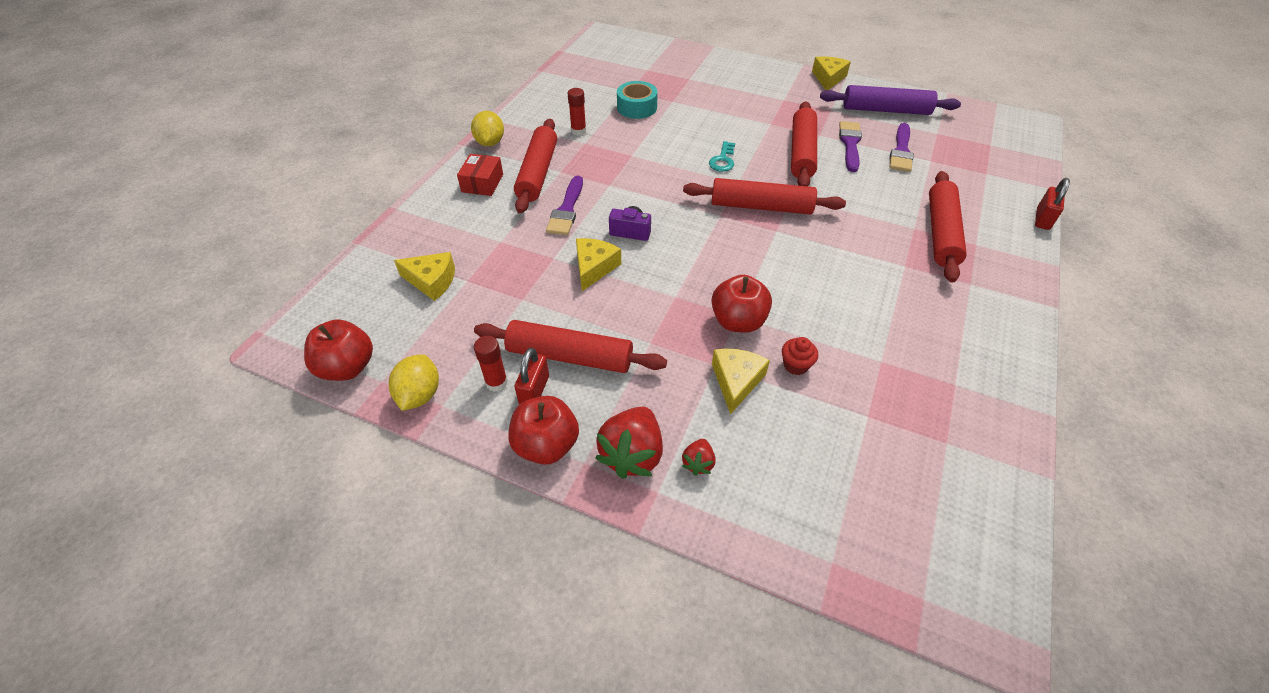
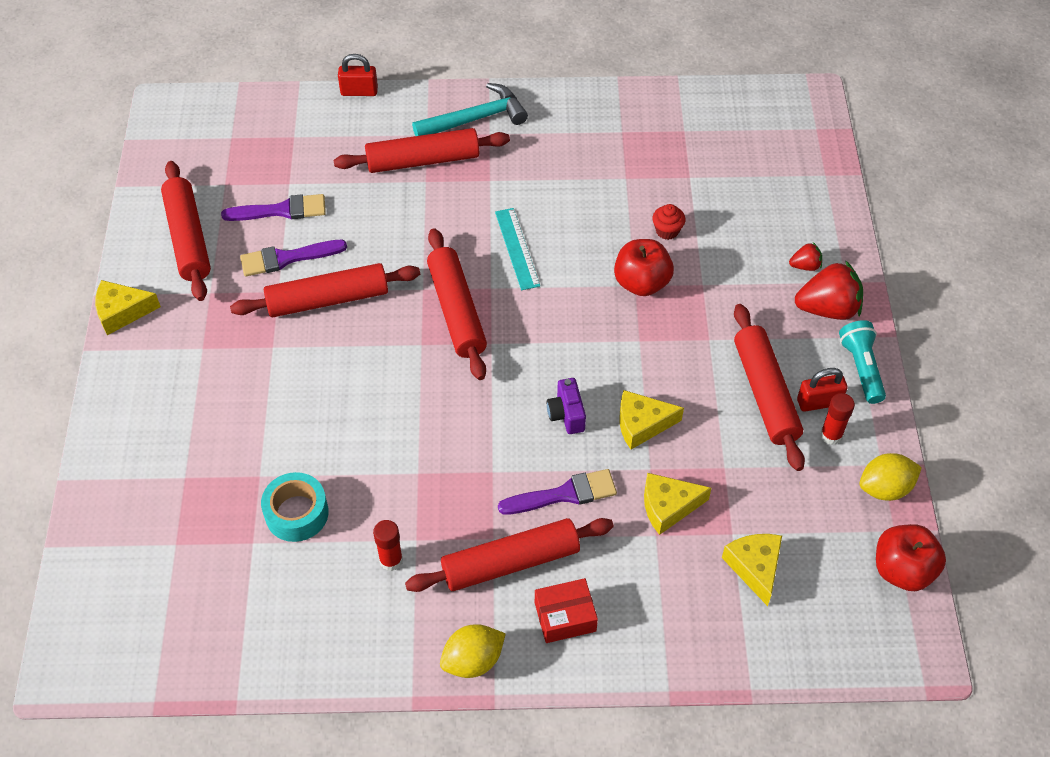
camera: 115 degrees left, 5 degrees up
red apple [508,396,579,465] -> turquoise flashlight [839,320,886,404]
turquoise key [709,141,735,172] -> none
yellow cheese [712,348,770,415] -> yellow cheese moved to [644,473,711,535]
purple rolling pin [820,85,961,115] -> red rolling pin [161,161,211,301]
none -> turquoise hammer [412,83,528,136]
none -> turquoise ruler [495,208,540,290]

